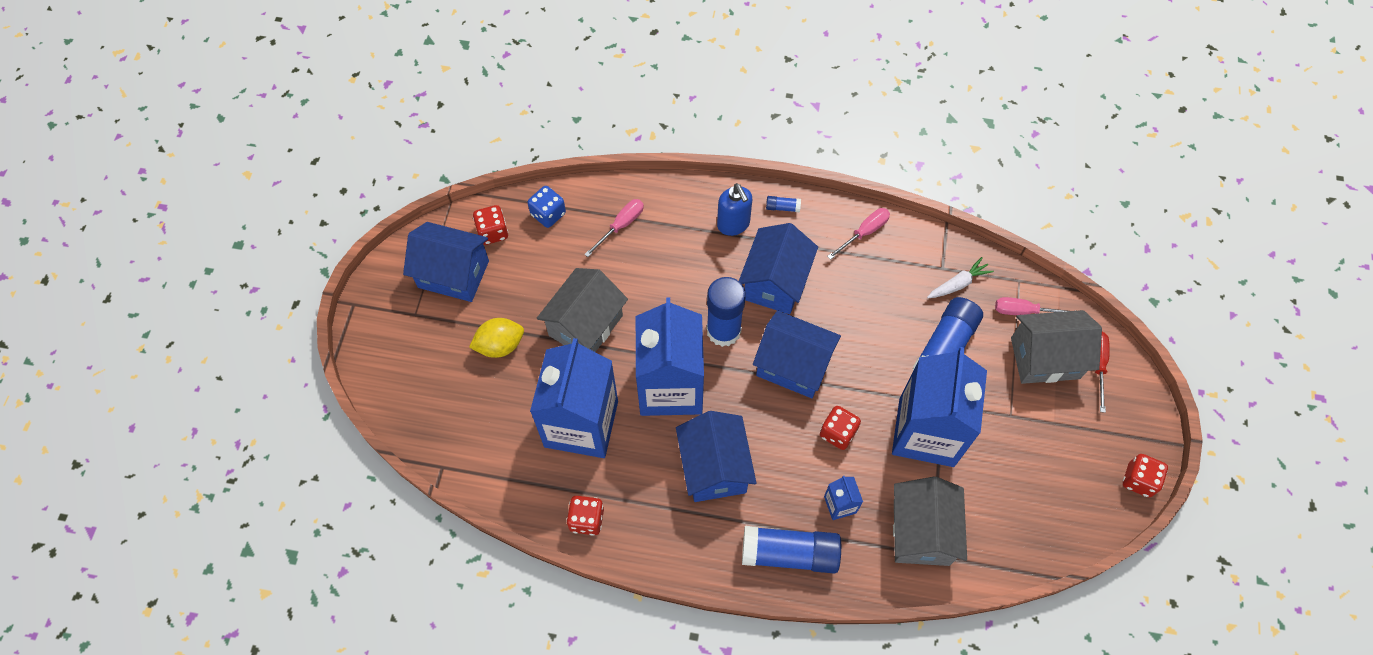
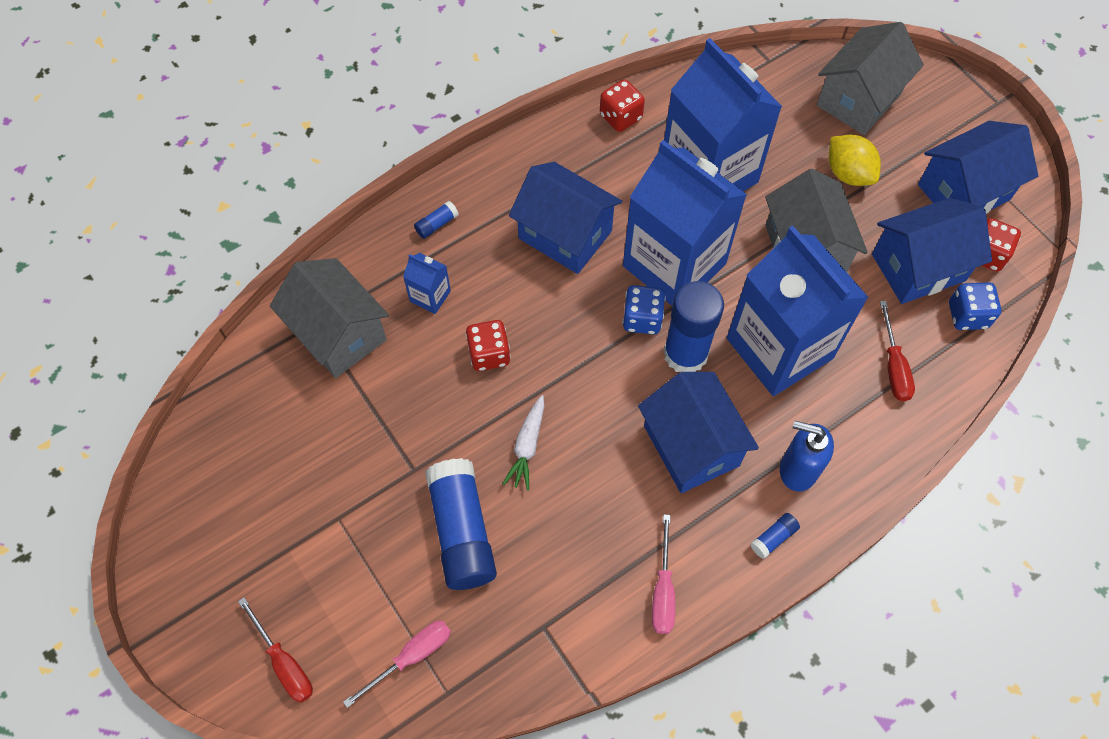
camera: 135 degrees right, 0 degrees up
yellow lemon [469,318,524,358] -> yellow lemon turned 60 degrees counterclockwise [829,135,881,186]
pink screwdriver [584,199,644,257] -> red screwdriver [880,301,915,401]
blue glue stick [742,526,841,574] -> blue glue stick [414,201,459,239], size x0.41
blue house [753,310,841,398] -> blue house moved to [872,197,992,304]
blue carton [892,347,987,467] -> blue carton moved to [727,226,869,396]
white carrot [927,257,994,298] -> white carrot moved to [503,395,544,491]
grey house [1011,310,1102,384] -> grey house moved to [817,22,924,135]
red dice [1123,454,1168,497] -> none
none -> blue dice [623,285,666,335]

